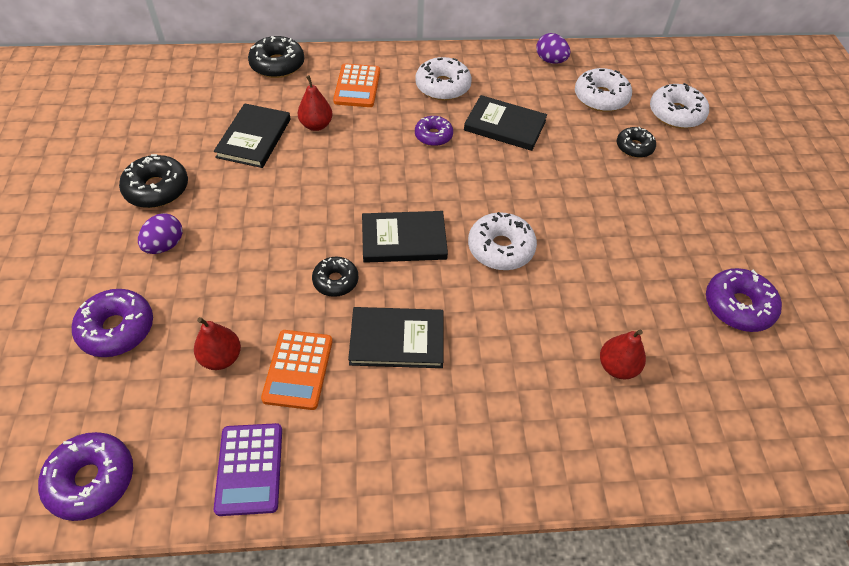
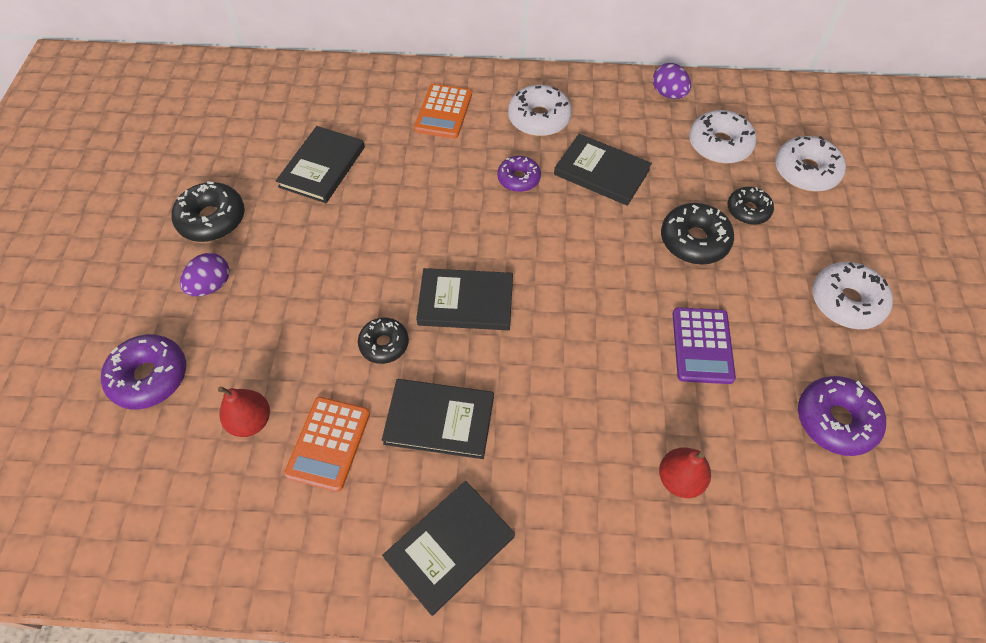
camera: 10 degrees right, 5 degrees up
purple donut [38,432,133,521] -> none
purple calculator [214,423,282,516] -> purple calculator moved to [673,307,736,384]
black donut [248,36,304,78] -> black donut moved to [661,203,734,265]
red pear [298,75,332,131] -> none
white donut [468,212,537,270] -> white donut moved to [812,262,893,329]
none -> black book [382,481,515,616]

